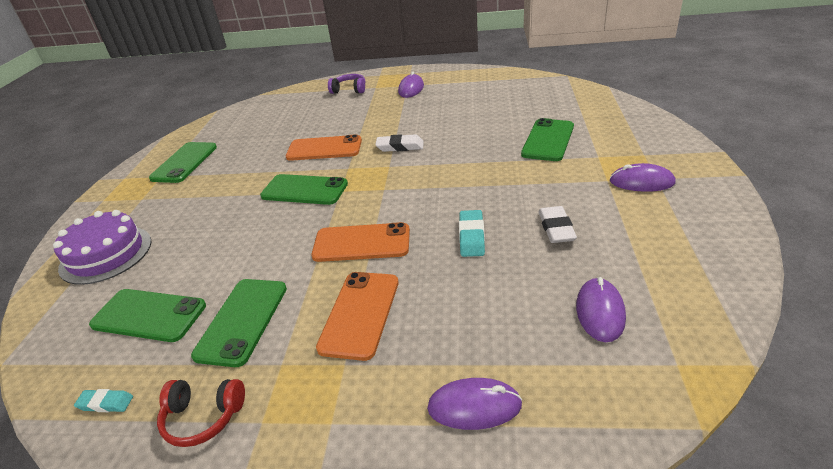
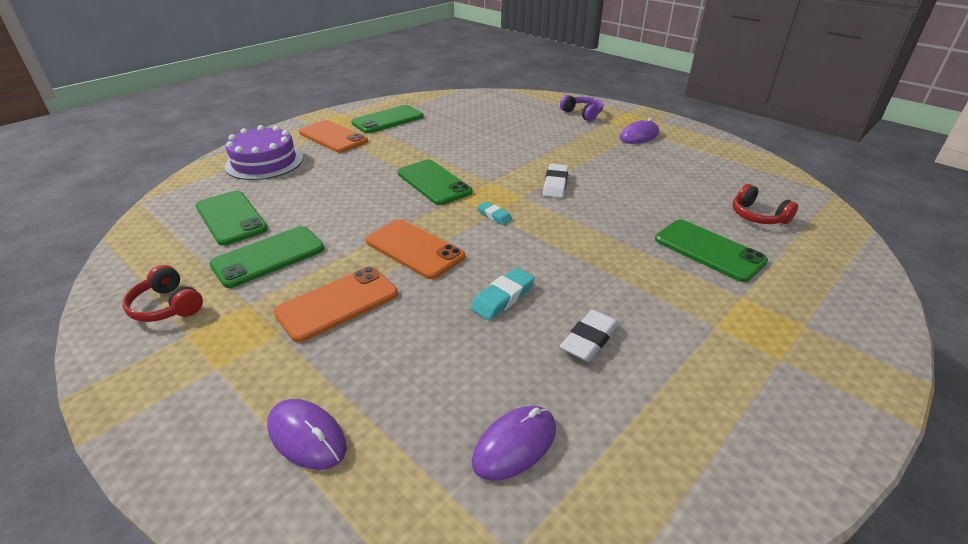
camera: 35 degrees right, 0 degrees up
turquoise eraser [74,389,133,412] -> turquoise eraser moved to [477,202,513,225]
orange phone [286,134,362,161] -> orange phone moved to [299,120,368,153]
white eraser [375,134,424,152] -> white eraser turned 60 degrees clockwise [543,164,569,198]
green phone [521,118,574,161] -> green phone turned 75 degrees clockwise [655,219,768,282]
purple mouse [610,163,676,192] -> none
none -> red headphones [732,184,798,224]

